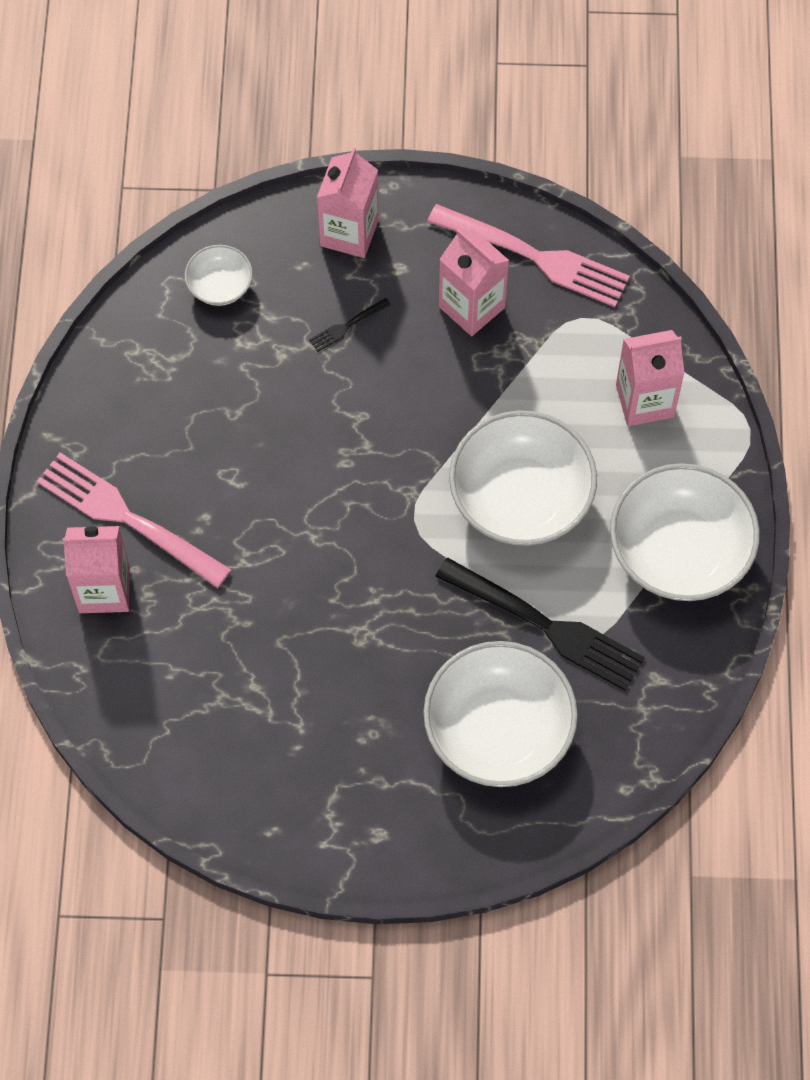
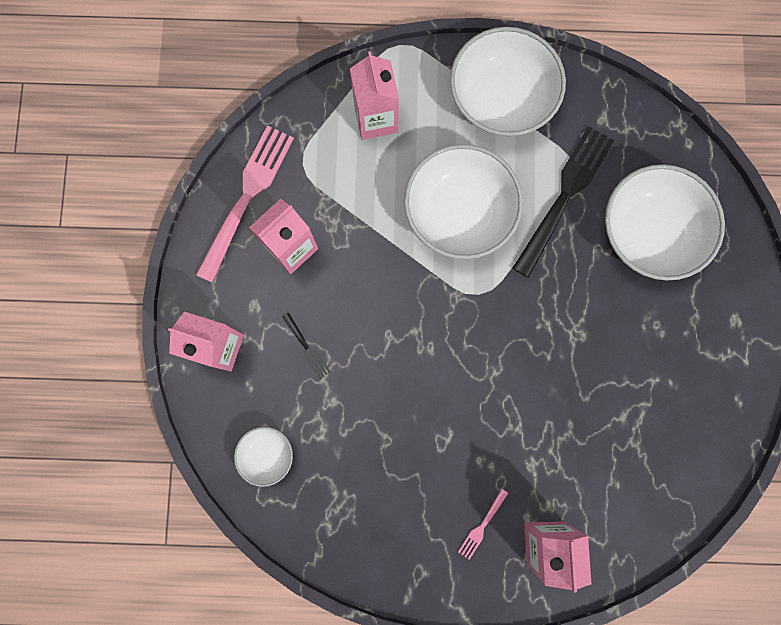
camera: 90 degrees left, 15 degrees up
pink fork [37,453,232,588] -> pink fork [458,489,508,560], size x0.42

